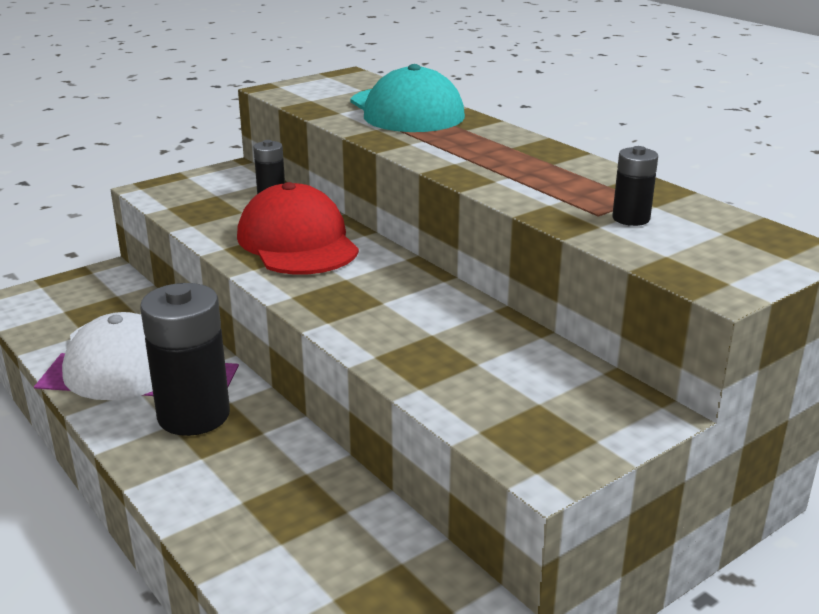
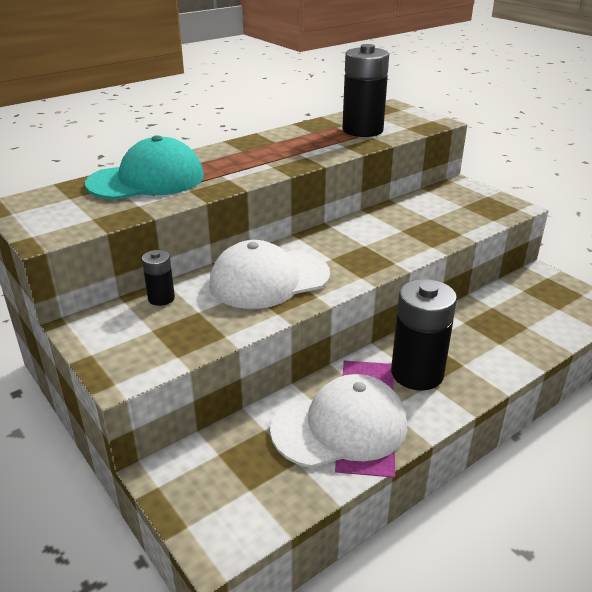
camera: 90 degrees left, 5 degrees up
red cap [237,182,359,274] -> white cap [209,240,330,309]
black battery [612,146,658,226] -> black battery [342,44,389,137], size x2.02

